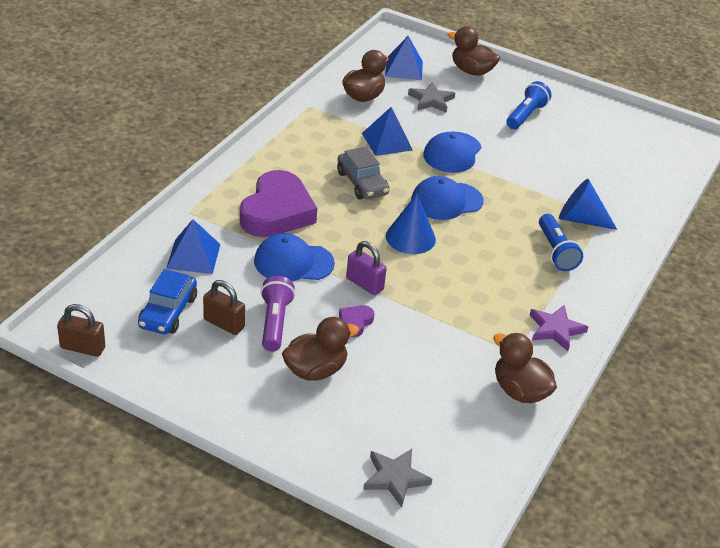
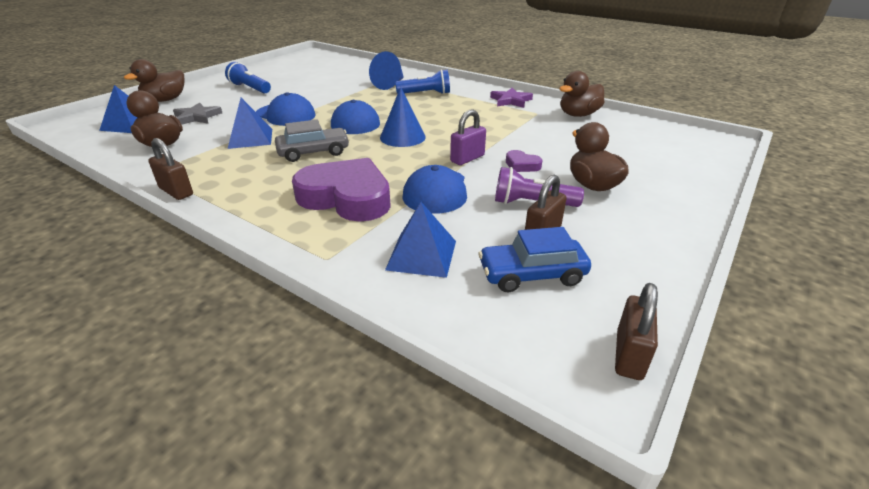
camera: 80 degrees left, 5 degrees down
blue car [138,269,197,334] -> blue car turned 150 degrees clockwise [478,227,591,292]
grey star [363,449,432,507] -> none
none -> brown padlock [148,138,193,200]

